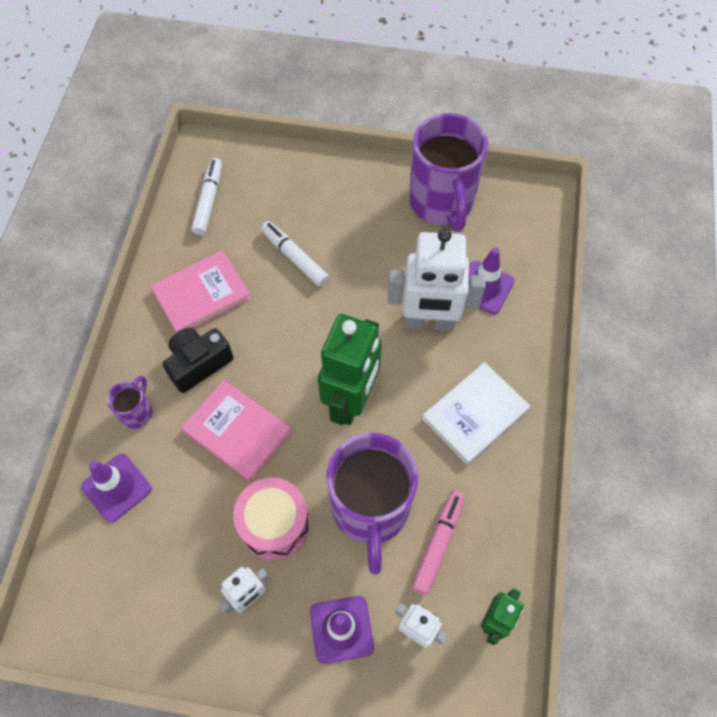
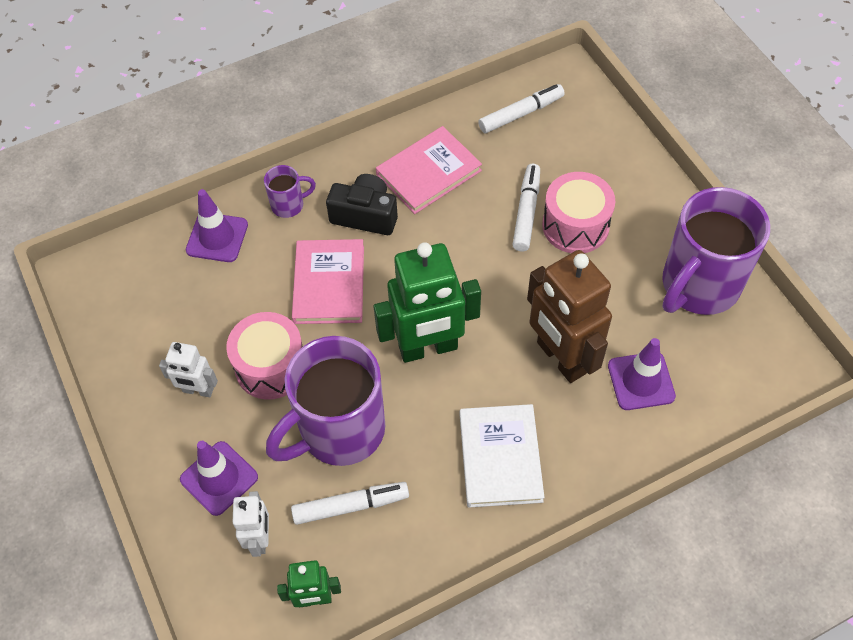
camera: 55 degrees right, 5 degrees down
pink book [150,250,251,333] -> pink book turned 60 degrees counterclockwise [376,126,482,214]
white robot [388,228,486,331] -> brown robot [527,250,612,383]
pink marker [412,491,465,595] -> white marker [291,482,409,525]
white book [422,362,530,465] -> white book turned 75 degrees clockwise [460,404,545,508]
none -> pink drum [542,172,615,253]

